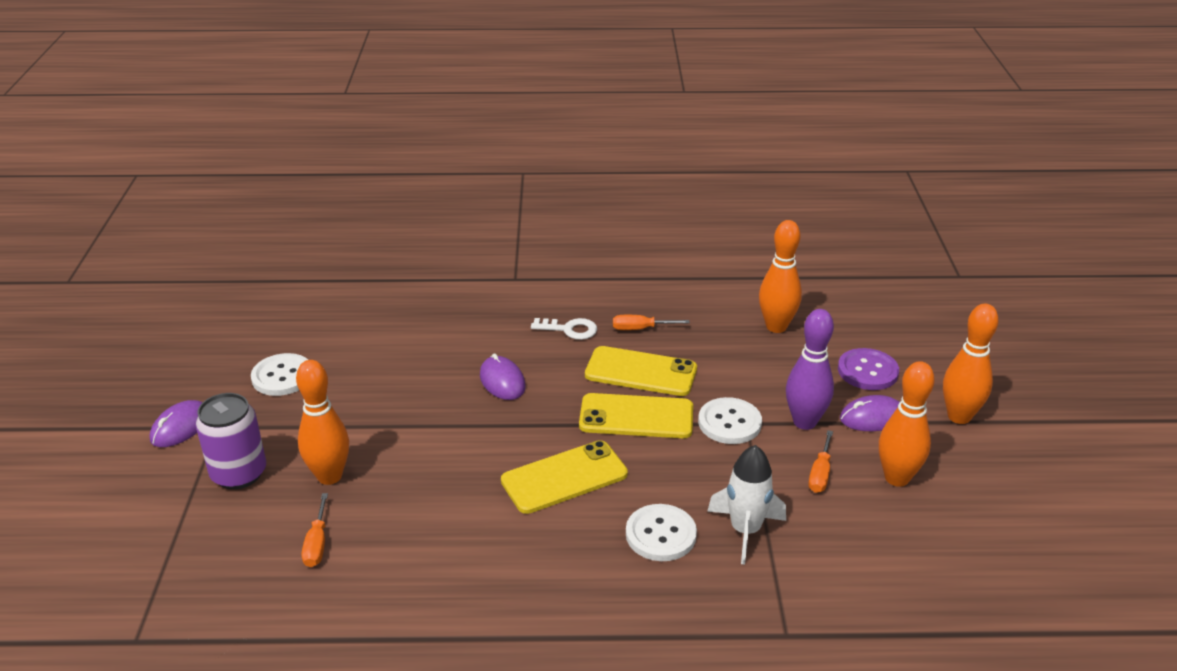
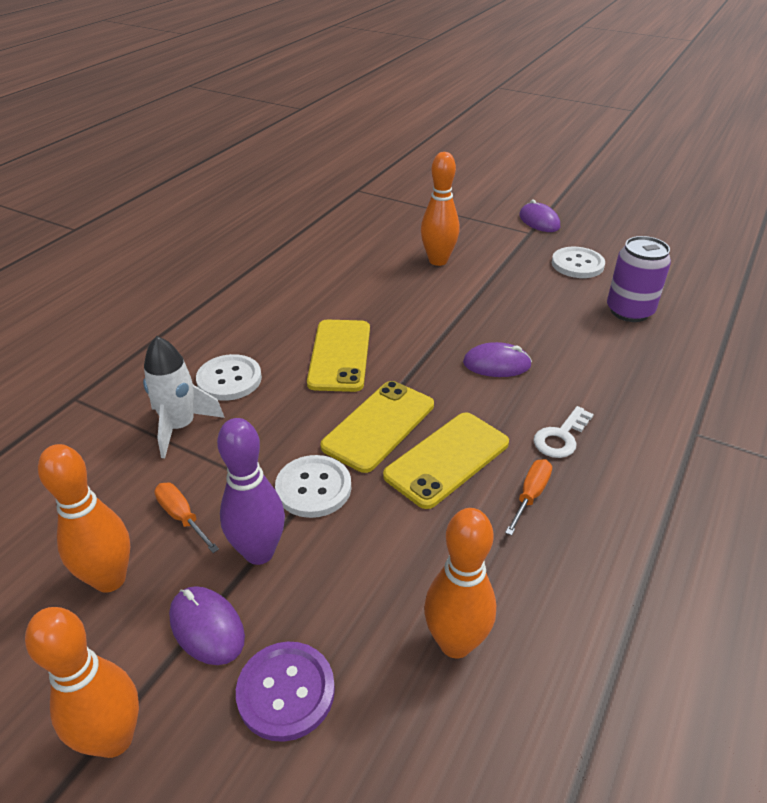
camera: 120 degrees right, 5 degrees up
purple can [196,393,266,489] -> purple can moved to [607,236,671,322]
orange screwdriver [302,493,328,567] -> none
purple mouse [840,395,900,431] -> purple mouse turned 60 degrees counterclockwise [169,586,245,665]

